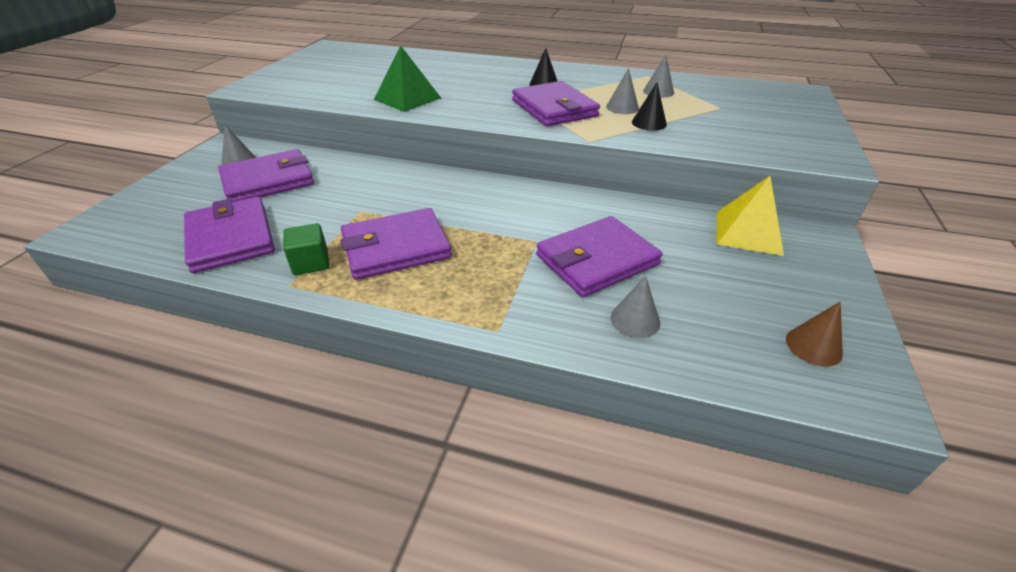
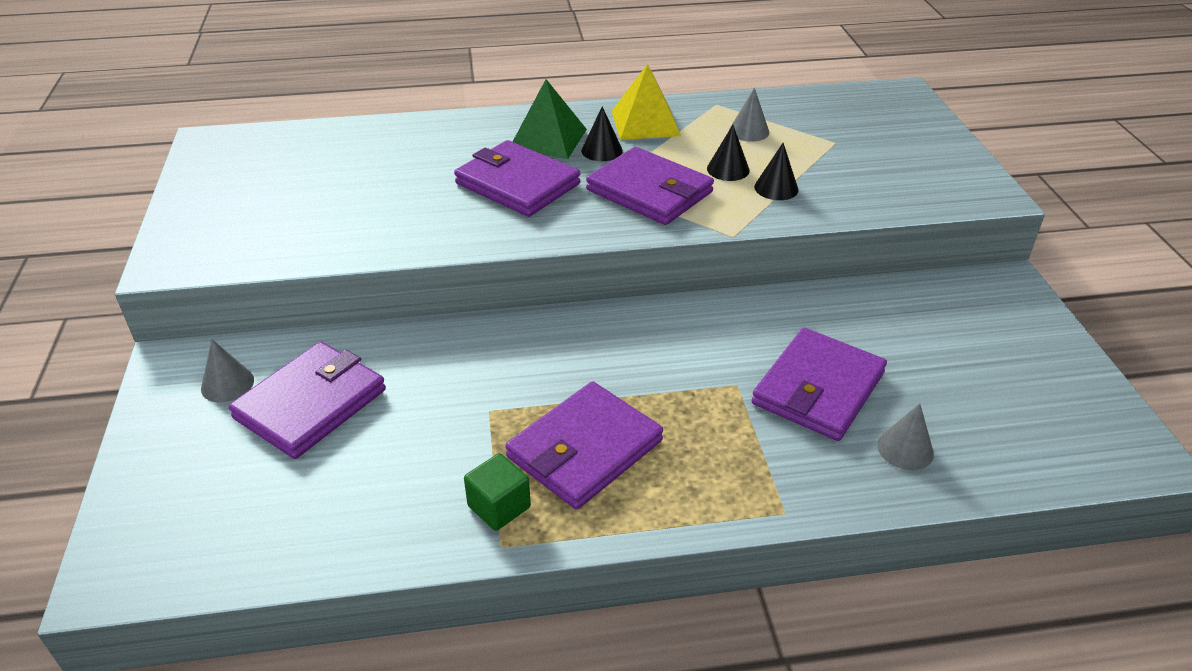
camera: 25 degrees left, 0 degrees up
purple wallet [184,197,275,273] -> purple wallet moved to [454,140,581,217]
green pyramid [374,46,441,112] -> green pyramid moved to [513,79,587,159]
grey cone [606,68,639,114] -> black cone [707,125,750,181]
yellow pyramid [717,176,784,256] -> yellow pyramid moved to [612,64,681,140]
brown cone [786,302,843,366] -> none

